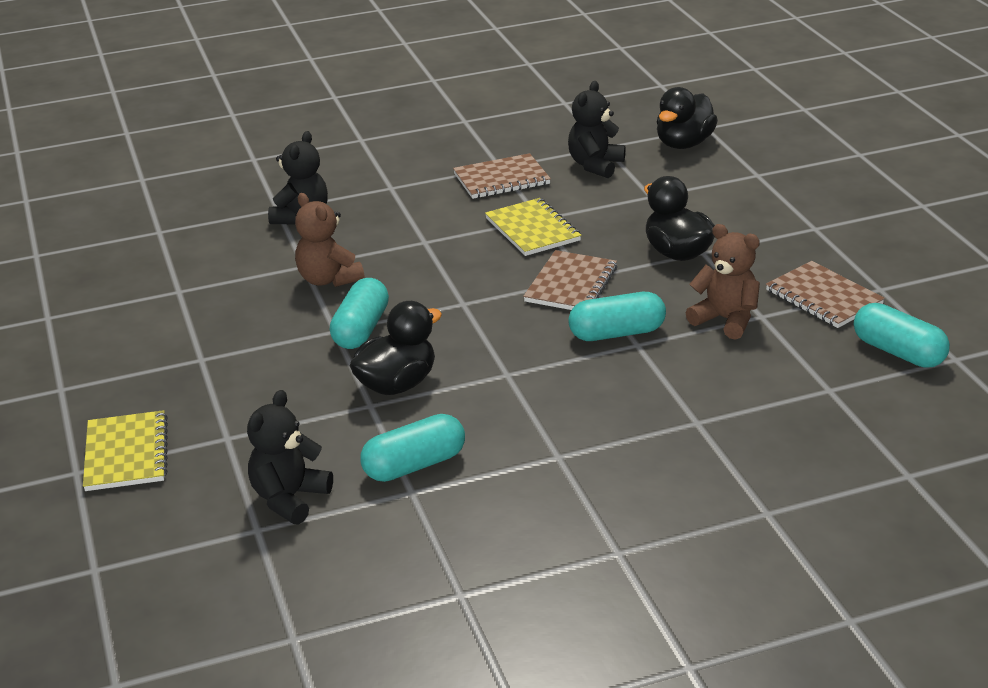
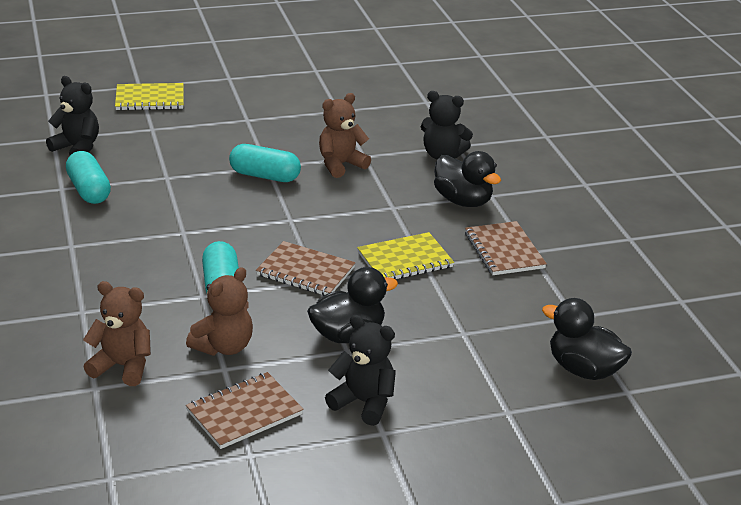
camera: 90 degrees right, 0 degrees up
black duck [350,301,442,395] -> black duck moved to [434,151,501,207]
black teddy bear [568,81,625,178] -> black teddy bear moved to [325,315,396,426]
turquoise capsule [854,303,950,368] -> none
none -> brown teddy bear [83,281,151,386]

